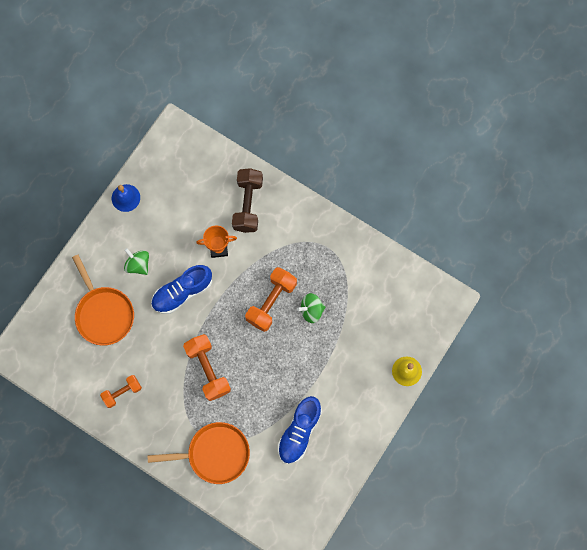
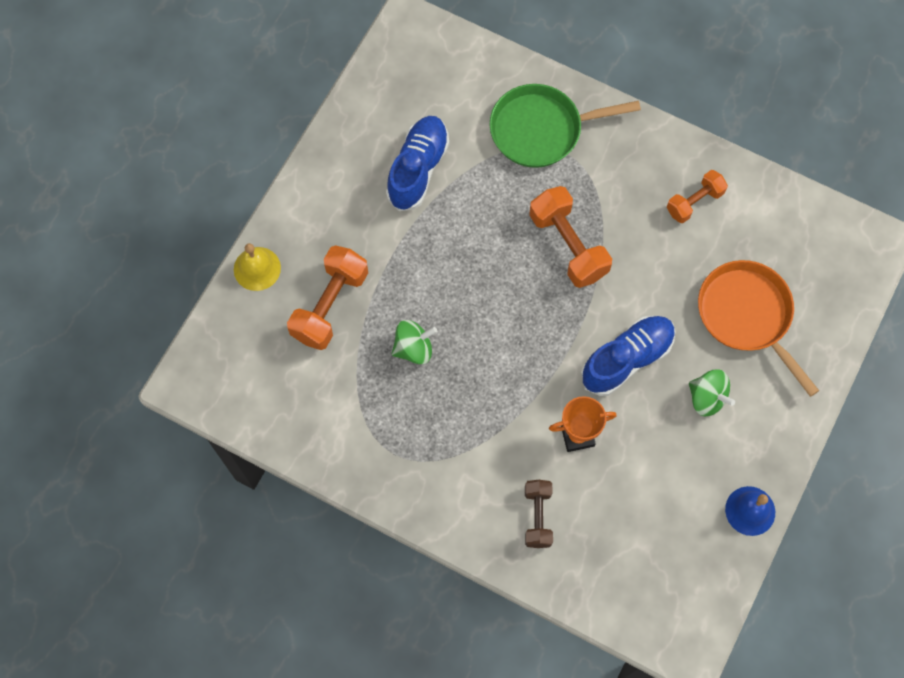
camera: 175 degrees right, 5 degrees down
orange pan [148,422,250,484] -> green pan [489,84,641,168]
brown dumbbell [232,168,263,233] -> brown dumbbell [525,480,553,548], size x0.62
orange dumbbell [245,267,297,332] -> orange dumbbell moved to [287,245,368,350]

